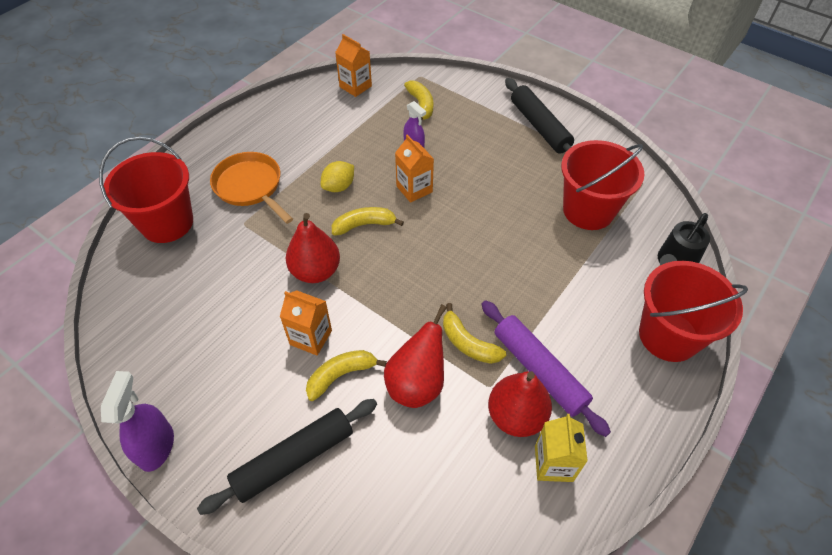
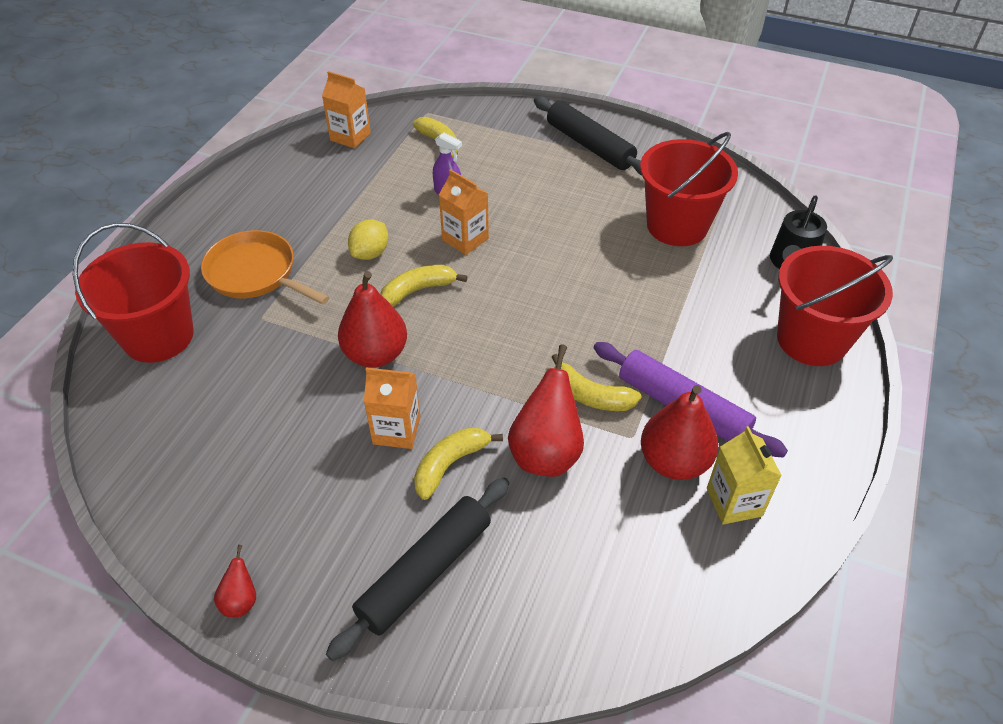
camera: 15 degrees left, 5 degrees down
purple spray bottle [101,371,174,472] -> red pear [214,545,256,617]

